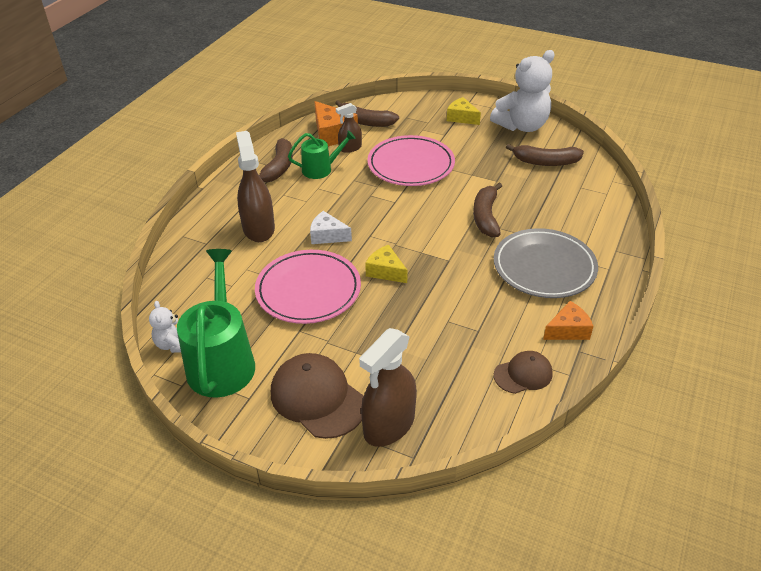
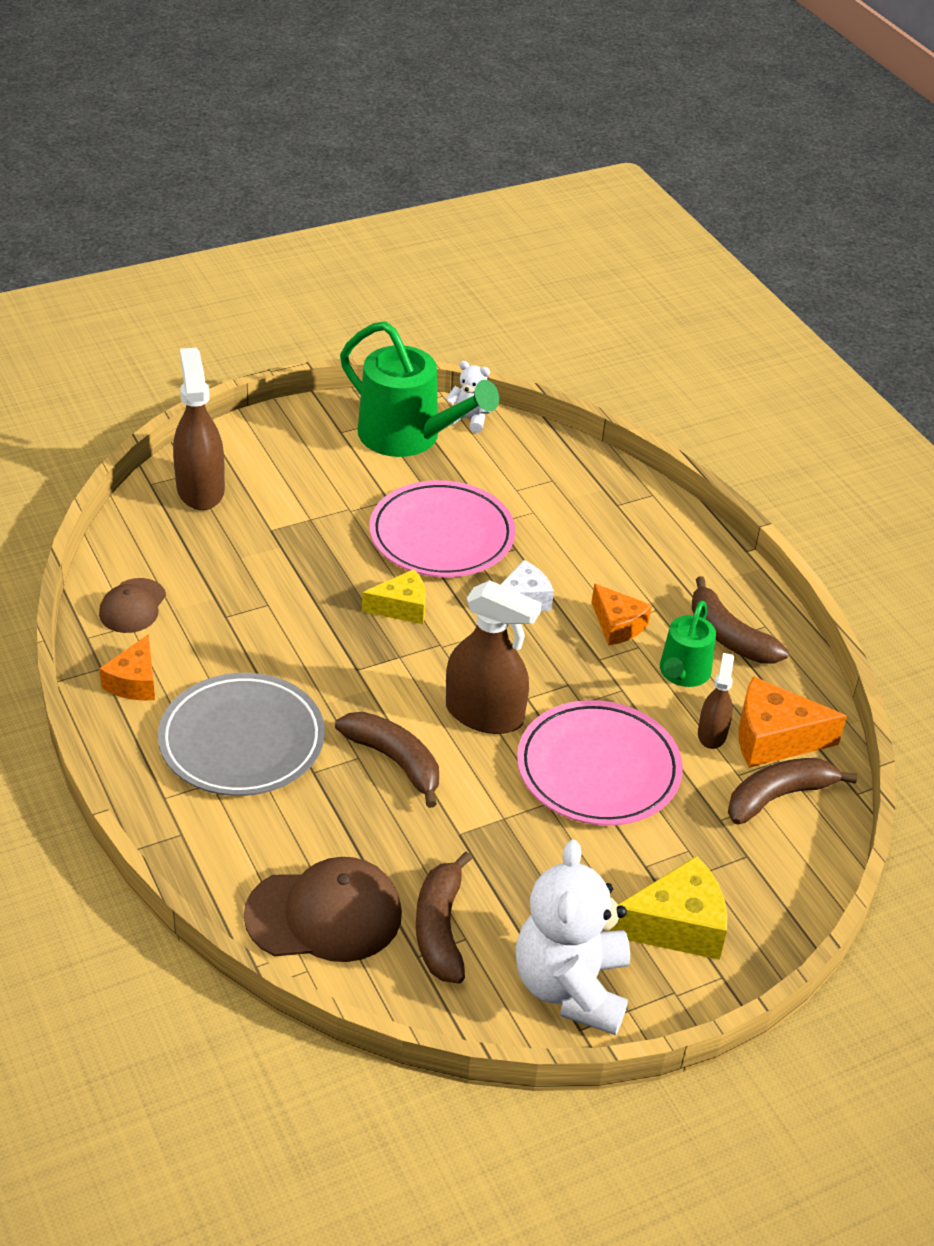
camera: 125 degrees right, 0 degrees up
brown spray bottle [236,131,275,242] -> brown spray bottle moved to [446,580,542,734]
brown cap [271,353,364,439] -> brown cap moved to [244,857,402,962]
yellow cheese [447,97,481,125] -> yellow cheese [610,856,728,960], size x1.51
brown banana [506,144,584,166] -> brown banana turned 45 degrees counterclockwise [416,852,472,983]
none -> orange cheese [592,583,652,645]

